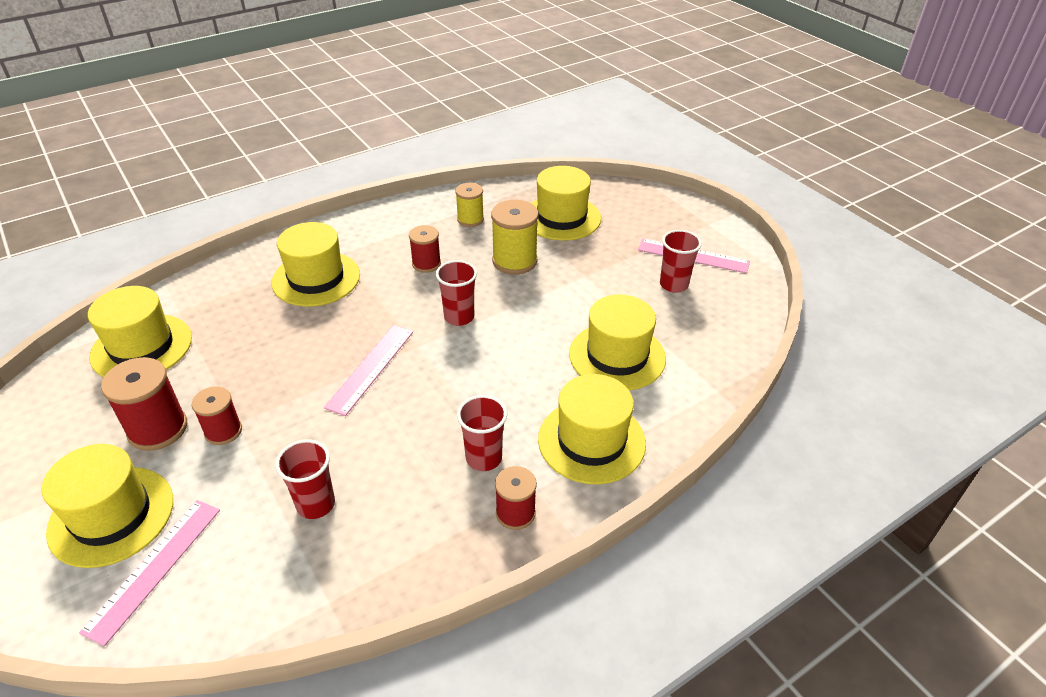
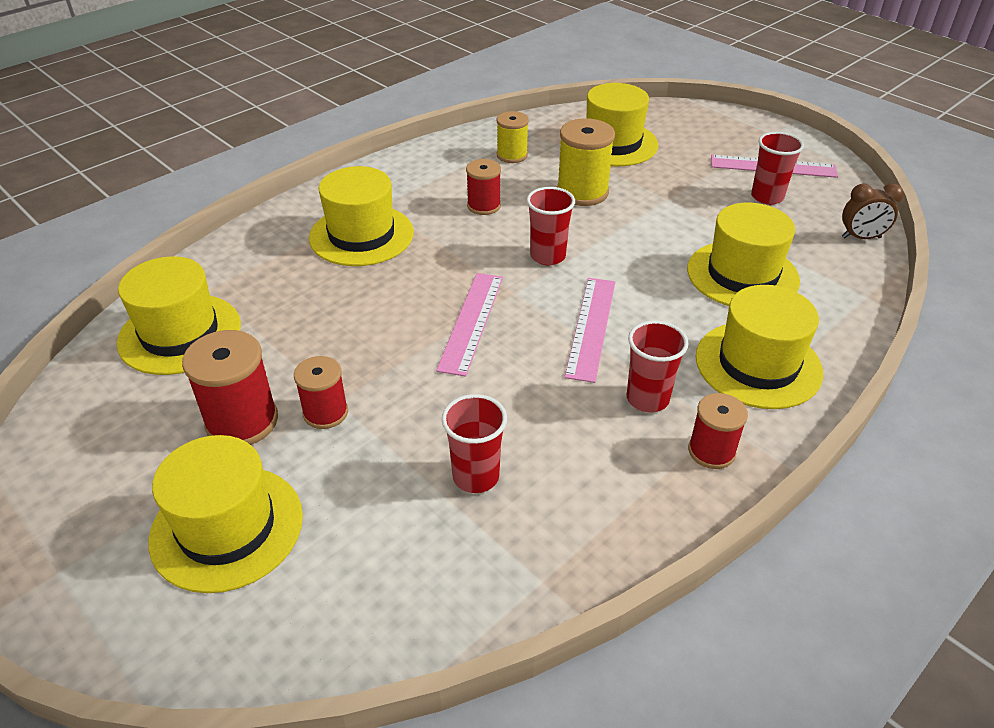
camera: 10 degrees left, 0 degrees up
pink ruler [79,500,220,646] -> pink ruler moved to [564,278,615,383]
none -> brown clock [842,183,904,239]

